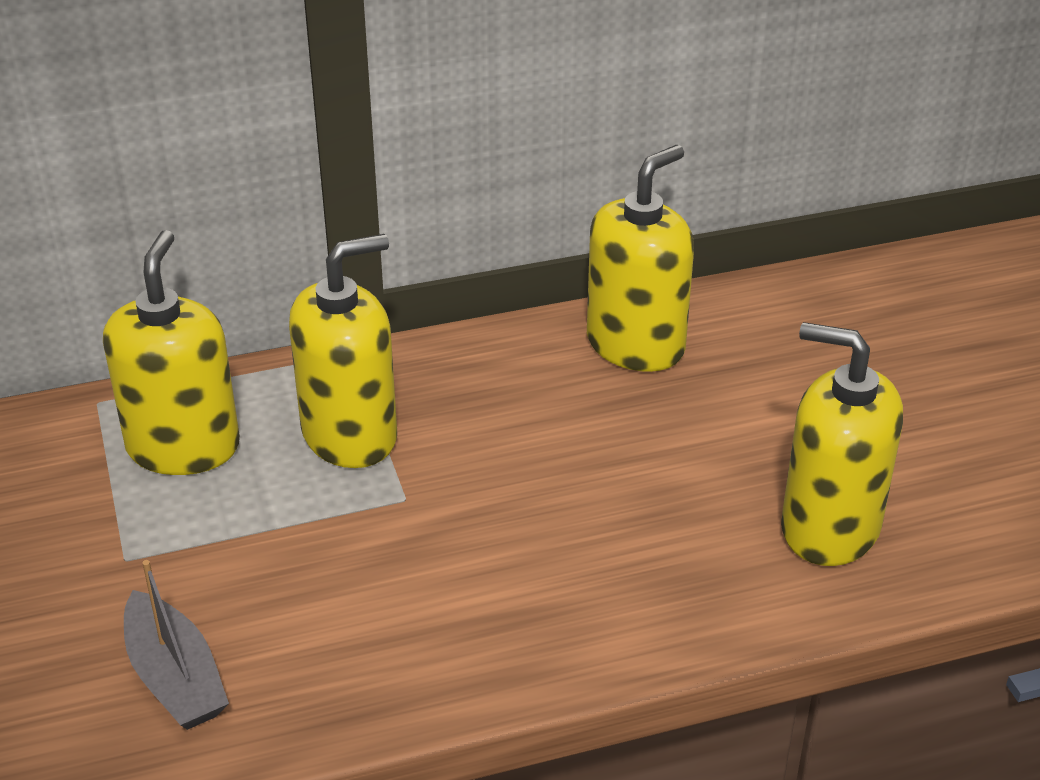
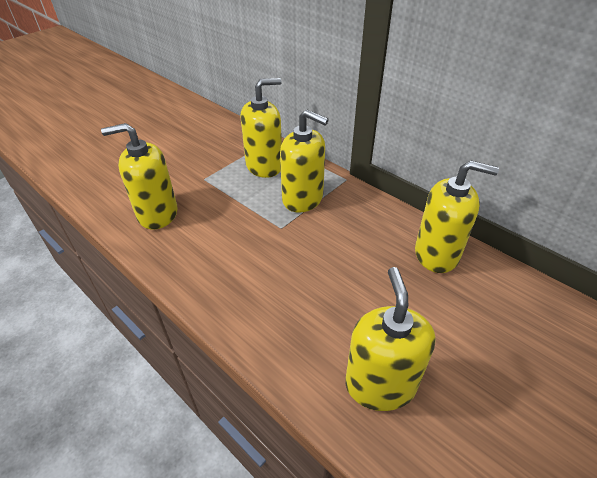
camera: 60 degrees right, 5 degrees up
grey boat [124,560,229,730] -> yellow soap dispenser [101,123,177,229]

